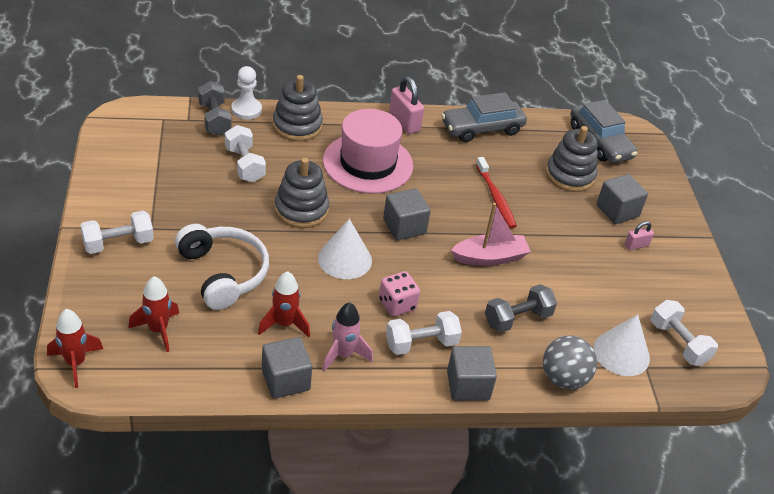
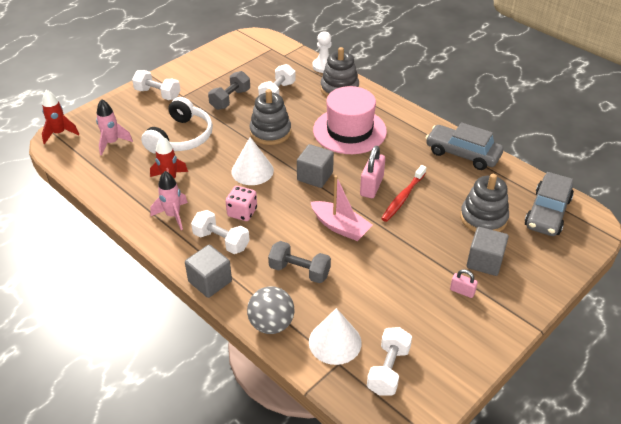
camera: 55 degrees right, 0 degrees up
red rocket [128,276,179,352] -> pink rocket [96,99,133,156]
grey dumbbell [198,81,232,136] -> grey dumbbell moved to [208,71,250,110]
grey cube [262,337,312,399] -> none
pink padlock [389,76,424,134] -> pink padlock moved to [360,146,385,198]

